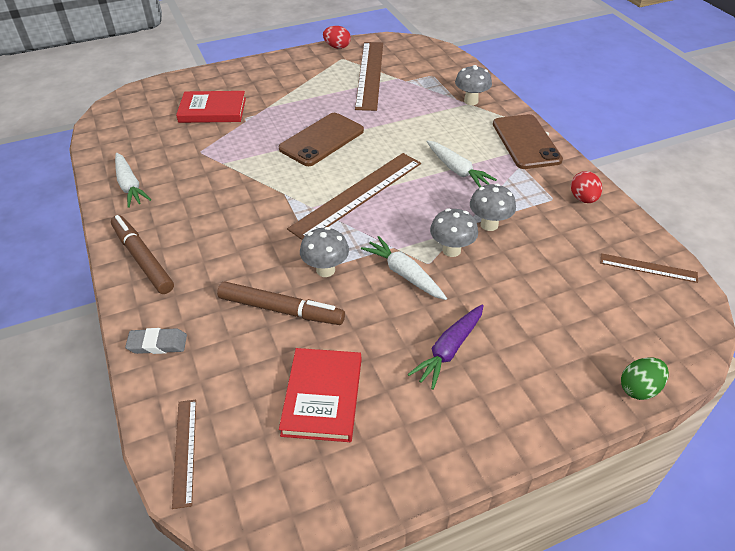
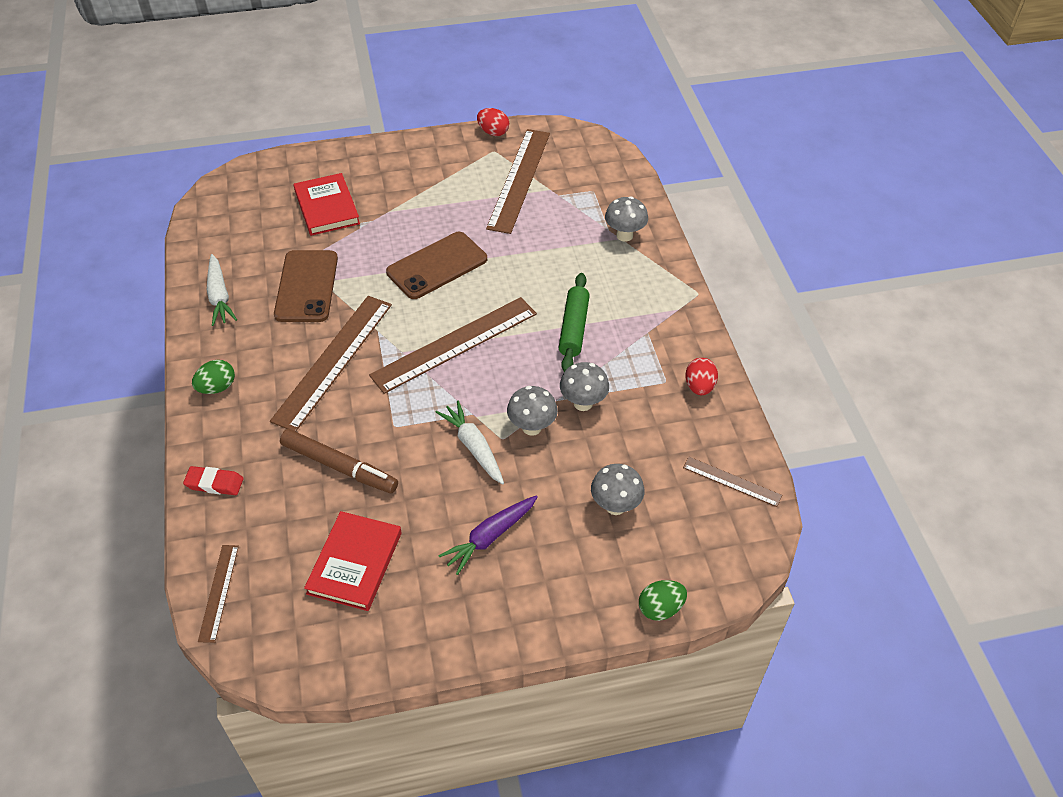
camera: 10 degrees right, 5 degrees up
brown marker [111,215,174,294] -> green egg [192,360,235,394]
grey eraser [125,328,187,354] -> red eraser [183,466,244,495]
red book [176,91,246,123] -> red book turned 60 degrees clockwise [294,173,360,236]
grey mushroom [300,227,349,277] -> grey mushroom moved to [591,464,645,515]
white carrot [427,140,497,188] -> green rolling pin [559,273,590,372]
brown phone [493,114,563,169] -> brown phone moved to [274,250,338,322]
none -> brown ruler [270,296,392,432]

